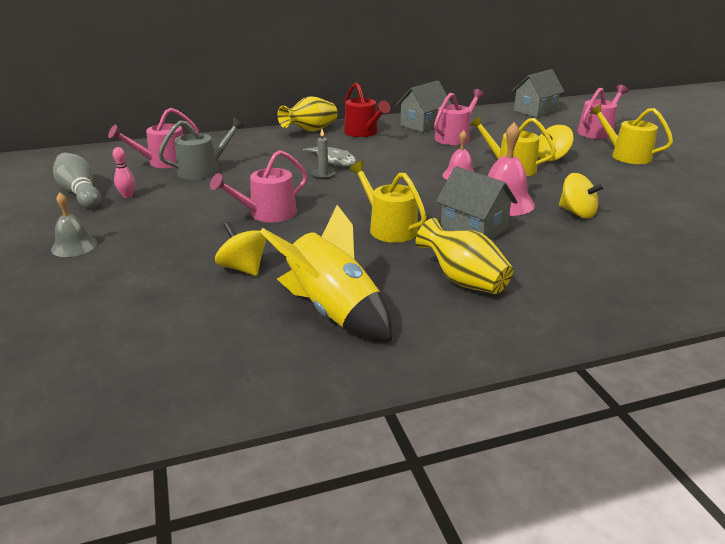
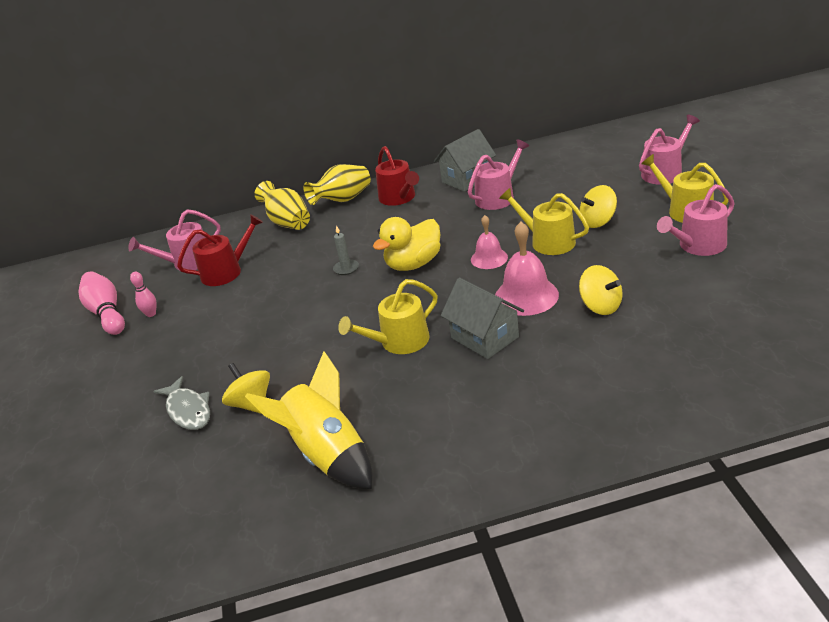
camera: 10 degrees right, 5 degrees up
grey bell [51,192,97,257] -> none
grey bowling pin [53,153,101,208] -> pink bowling pin [78,271,125,335]
grey watering can [158,117,245,180] -> red watering can [177,214,263,286]
pink watering can [210,150,308,222] -> pink watering can moved to [657,184,735,256]
grey fish [303,146,357,166] -> grey fish moved to [153,376,210,430]
yellow watering can [349,161,427,243] -> yellow watering can turned 90 degrees counterclockwise [338,279,438,354]
yellow vase [416,218,513,294] -> yellow vase moved to [255,181,310,230]
grey house [512,69,565,117] -> none
none -> yellow duck [373,217,441,271]

